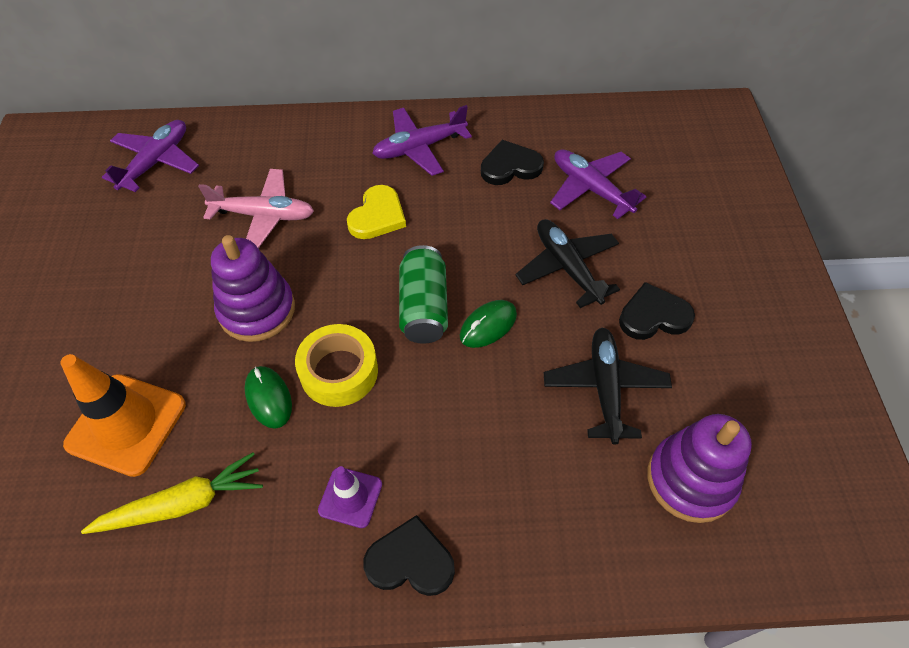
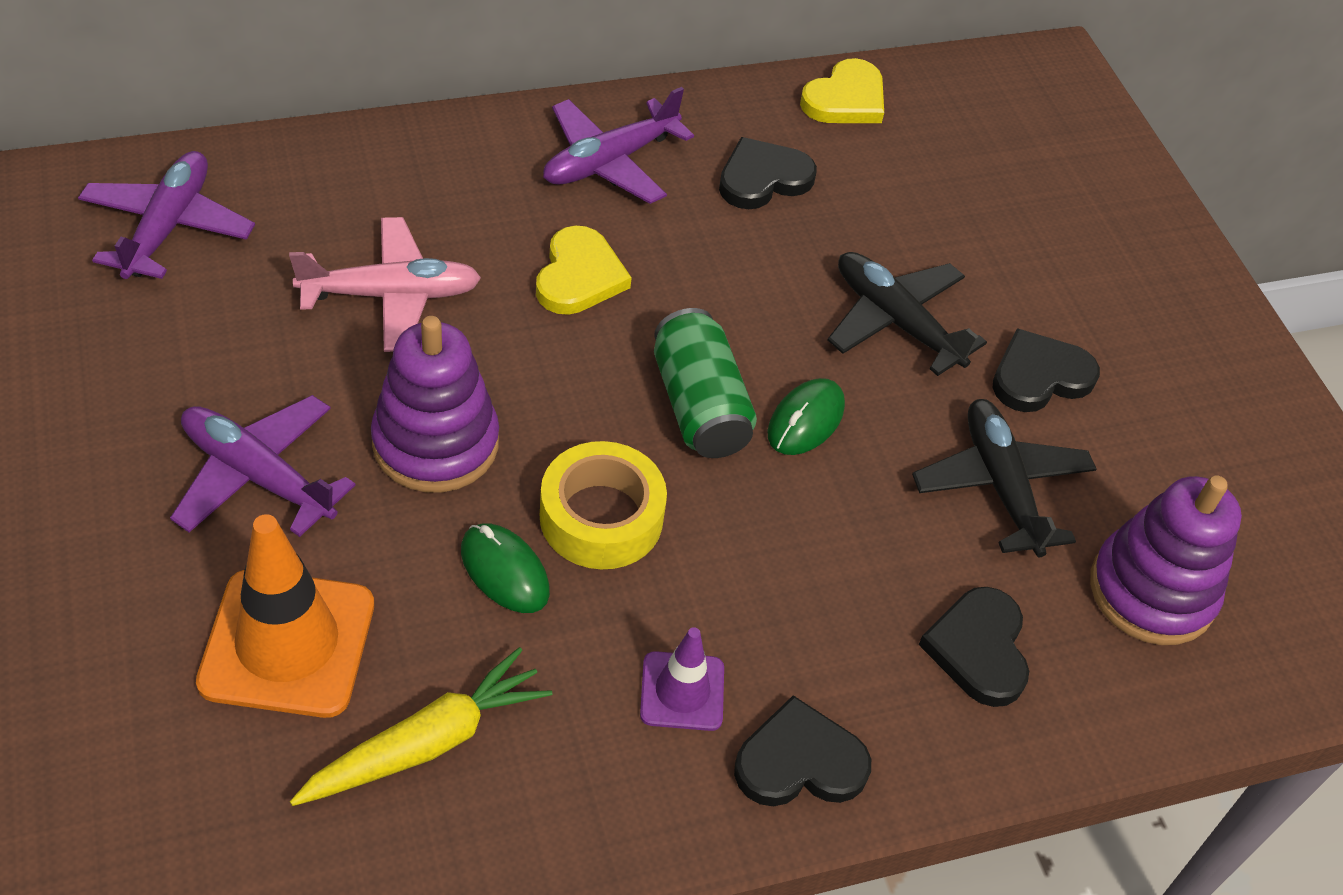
camera: 20 degrees left, 5 degrees down
purple plane [550,149,647,219] -> purple plane moved to [170,395,355,537]
none -> yellow heart [800,58,884,123]
none -> black heart [919,587,1029,707]

